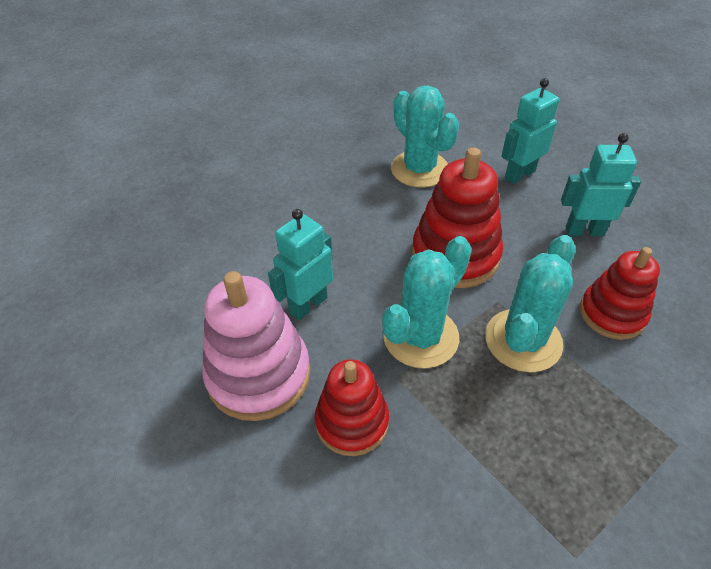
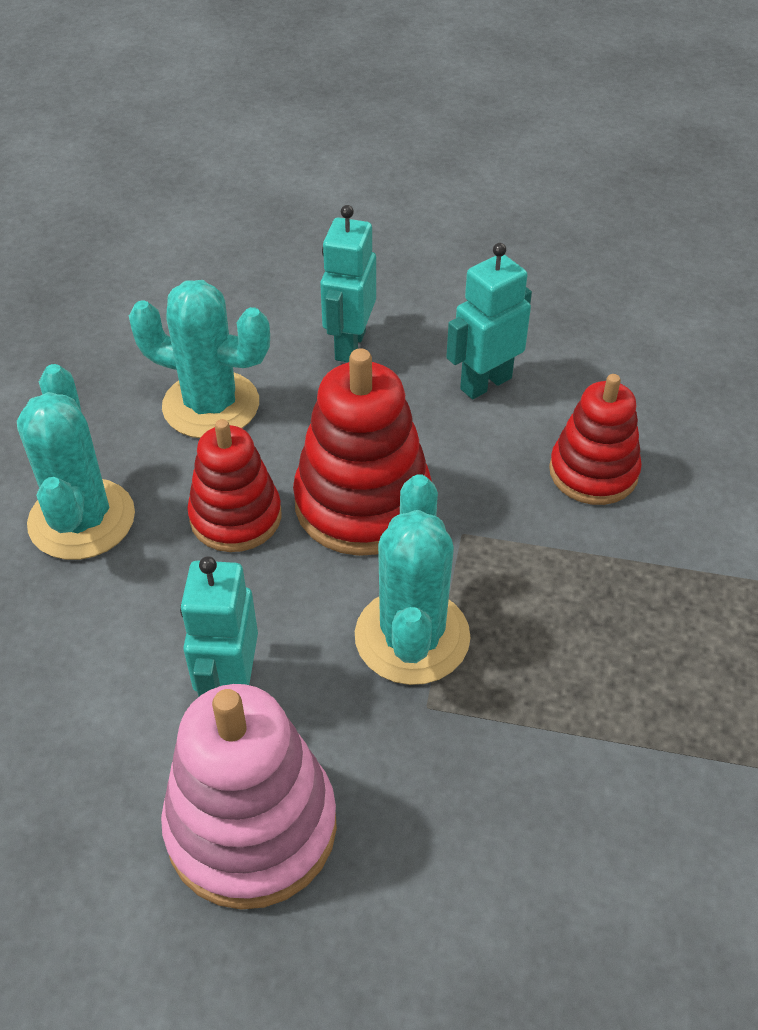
camera: 40 degrees left, 0 degrees up
red stacking toy [315,359,389,456] -> red stacking toy moved to [187,419,282,552]
turquoise cactus [485,235,575,372] -> turquoise cactus moved to [17,364,135,560]

